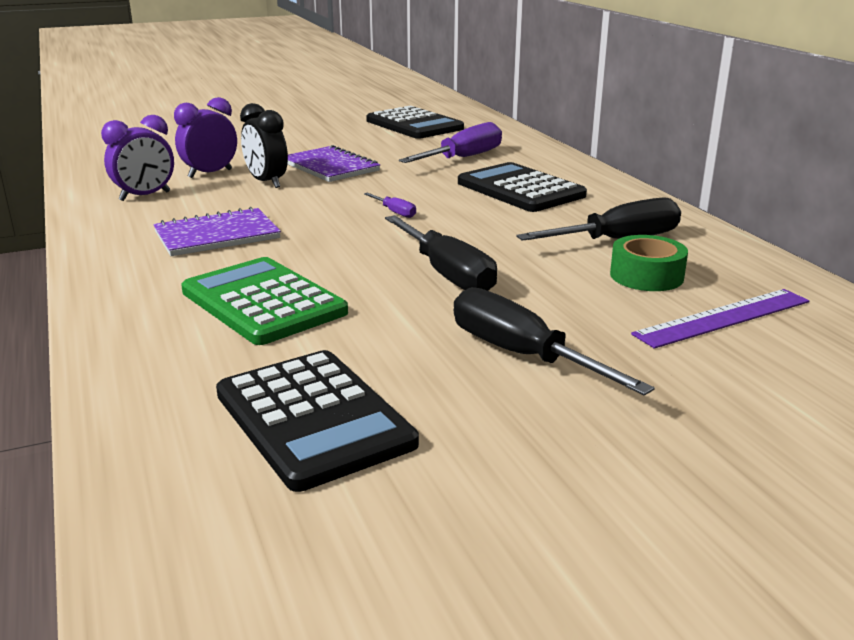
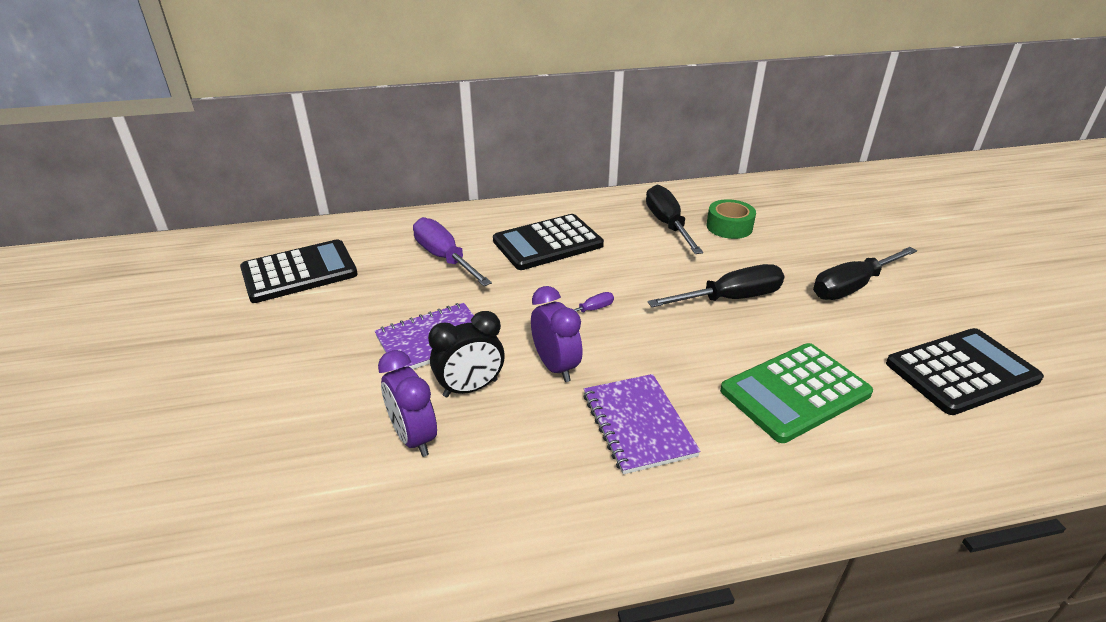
camera: 80 degrees left, 10 degrees up
purple clock [101,115,174,201] -> purple clock moved to [531,286,583,382]
purple ruler [631,289,809,349] -> none

